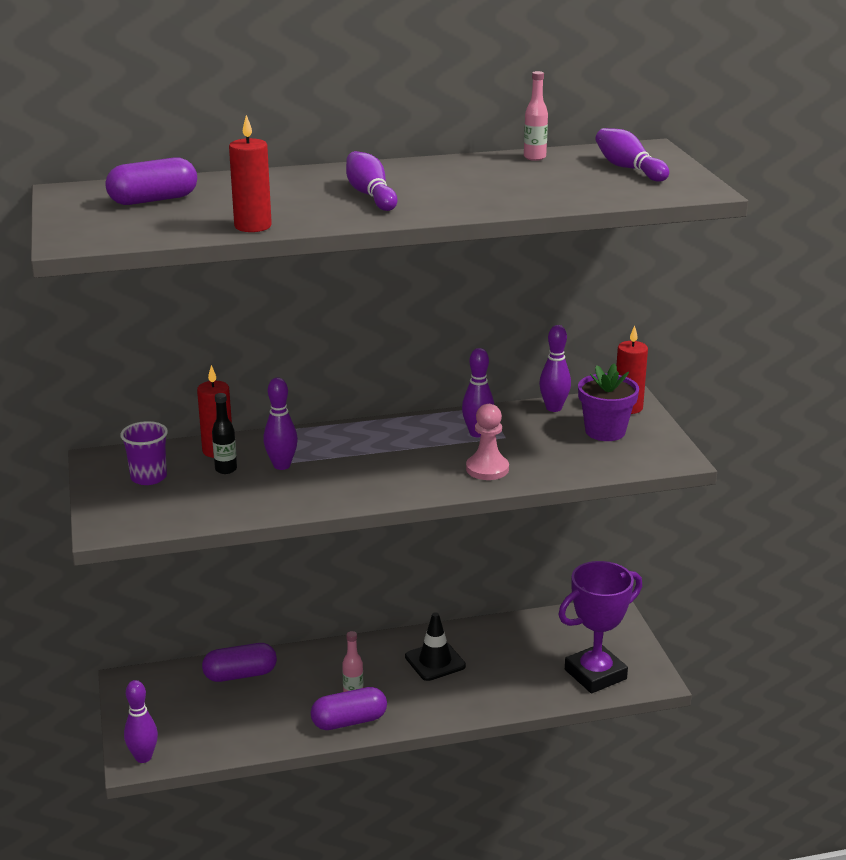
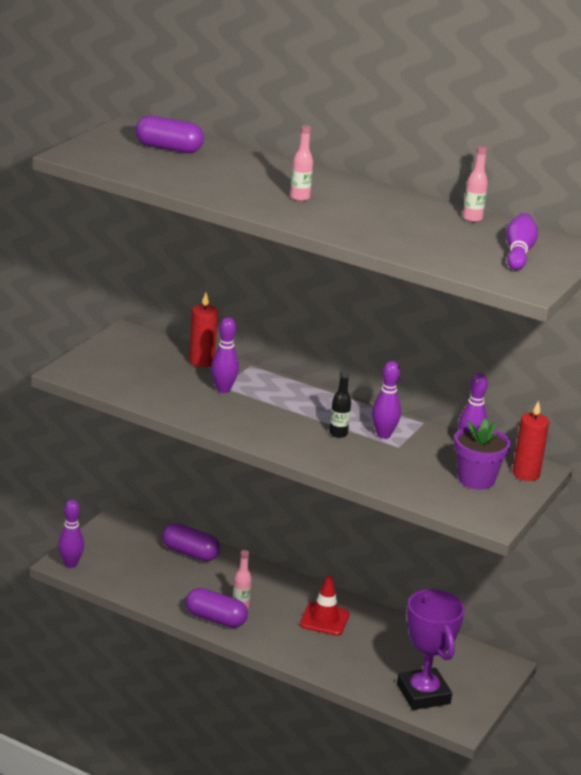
camera: 40 degrees right, 0 degrees up
purple cup [120,421,168,485] -> none
black bottle [212,393,237,474] -> black bottle moved to [329,369,351,438]
red candle [229,115,272,232] -> none
purple bowling pin [346,151,398,211] -> pink bottle [290,125,313,201]
black traffic cone [405,612,466,681] -> red traffic cone [300,575,350,636]
pink pawn [466,404,509,480] -> none
purple trophy [558,561,642,693] -> purple trophy turned 60 degrees clockwise [397,589,465,710]

